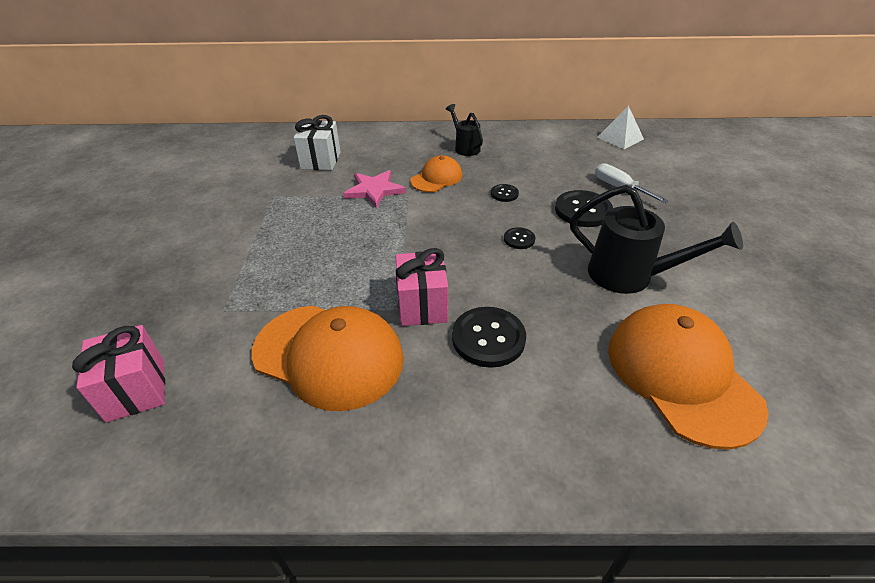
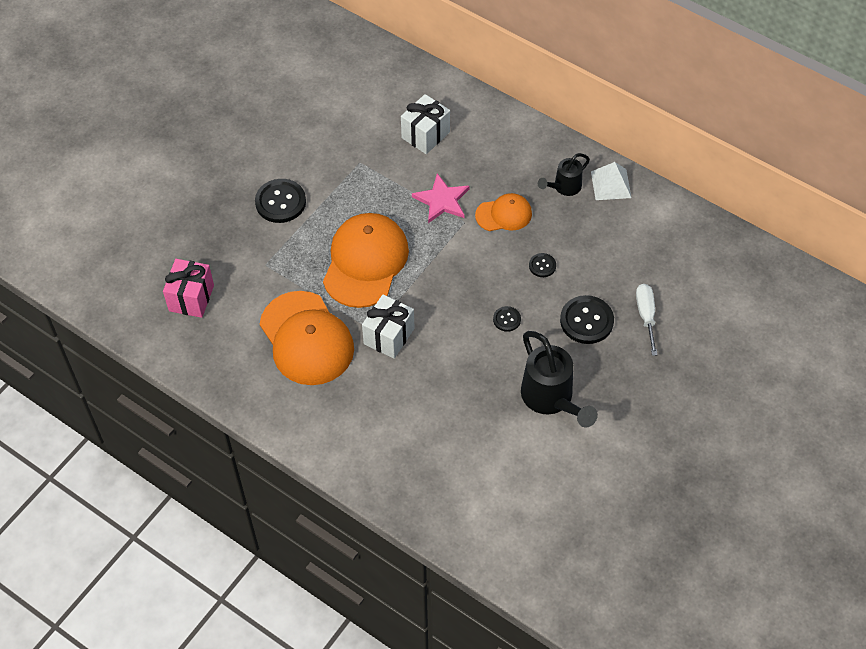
camera: 35 degrees right, 15 degrees up
pink gift [395,248,448,326] -> white gift [362,294,415,359]
black watering can [446,104,483,156] -> black watering can turned 135 degrees counterclockwise [538,153,590,196]
black button [452,307,526,368] -> black button moved to [255,179,306,223]
white pyramid [597,106,644,149] -> white pyramid moved to [591,162,632,200]
orange cap [608,304,769,450] -> orange cap moved to [323,213,409,308]

